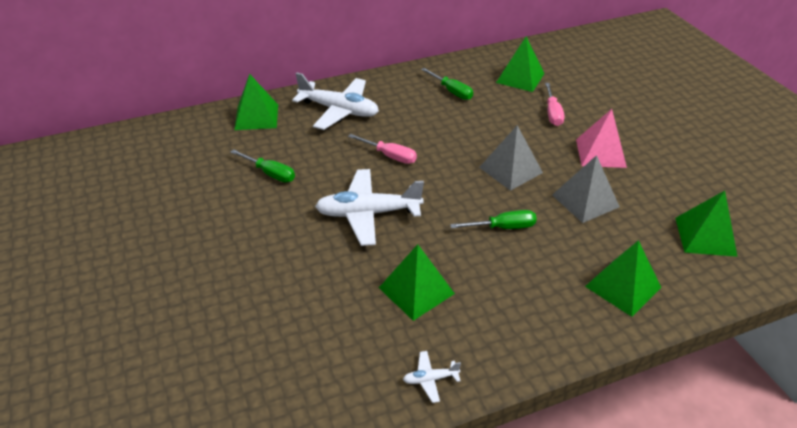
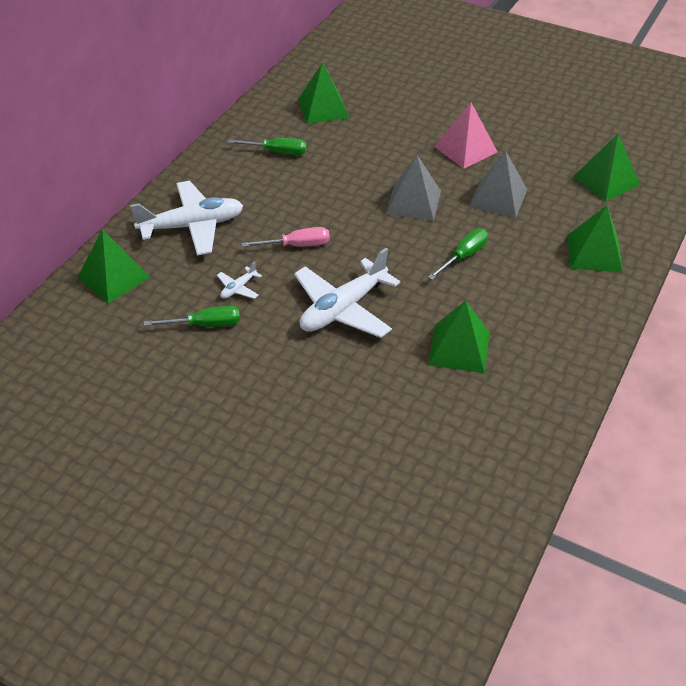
camera: 40 degrees left, 5 degrees up
white plane [403,351,461,403] -> white plane moved to [217,262,262,299]
pink screwdriver [545,83,565,126] -> none

